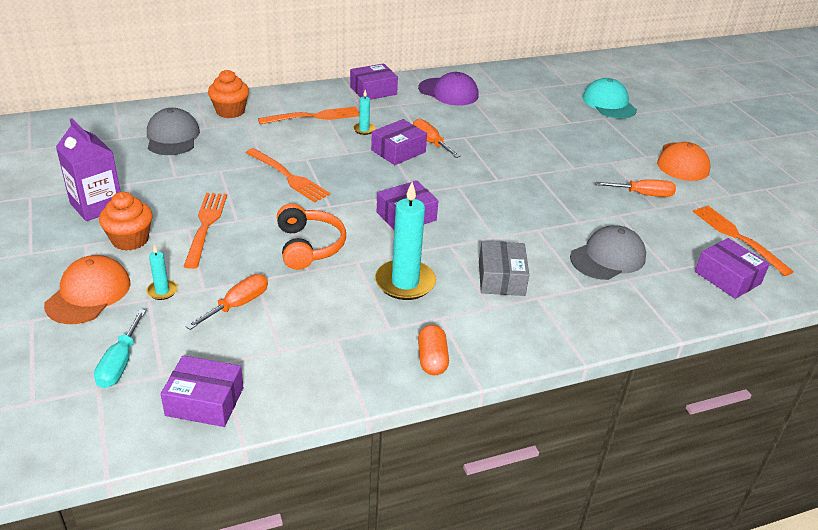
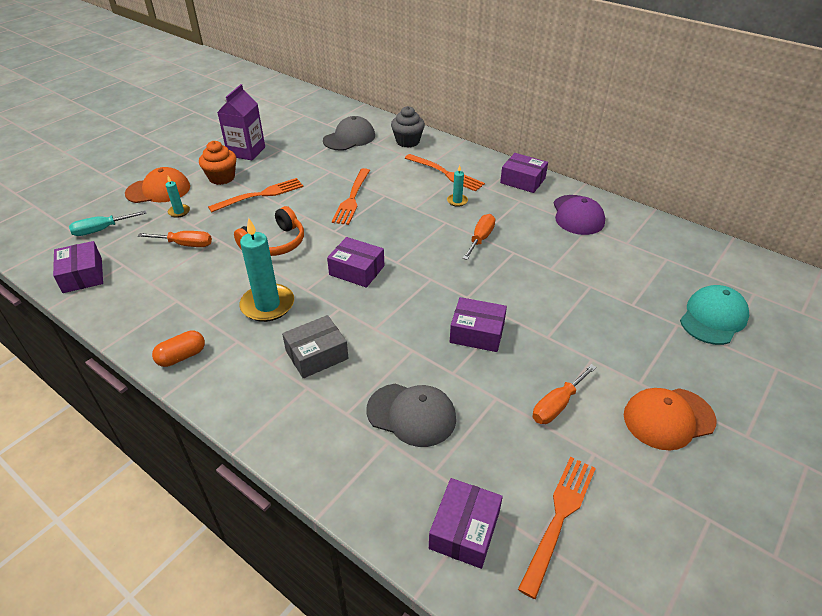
camera: 60 degrees right, 5 degrees up
orange cupcake [208,70,249,118] -> grey cupcake [391,106,425,147]
purple box [371,119,427,165] -> purple box moved to [450,297,507,352]
orange screwdriver [595,179,676,197] -> orange screwdriver turned 75 degrees clockwise [533,364,597,424]

